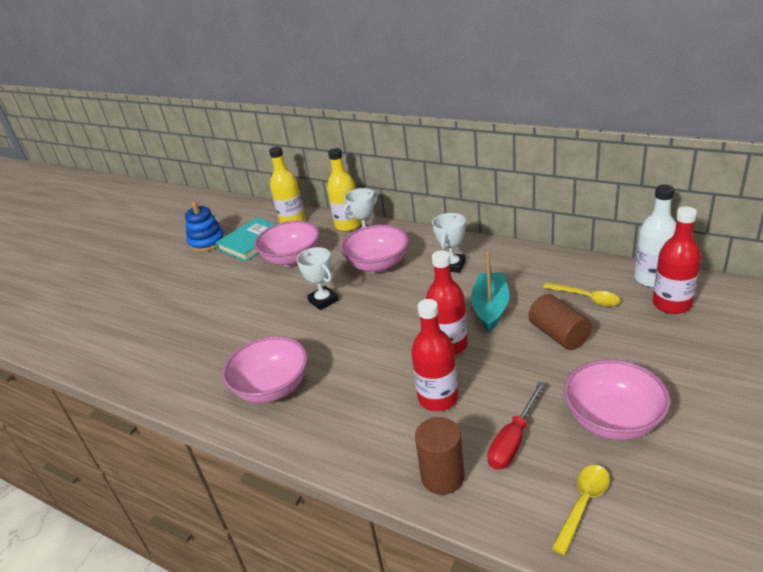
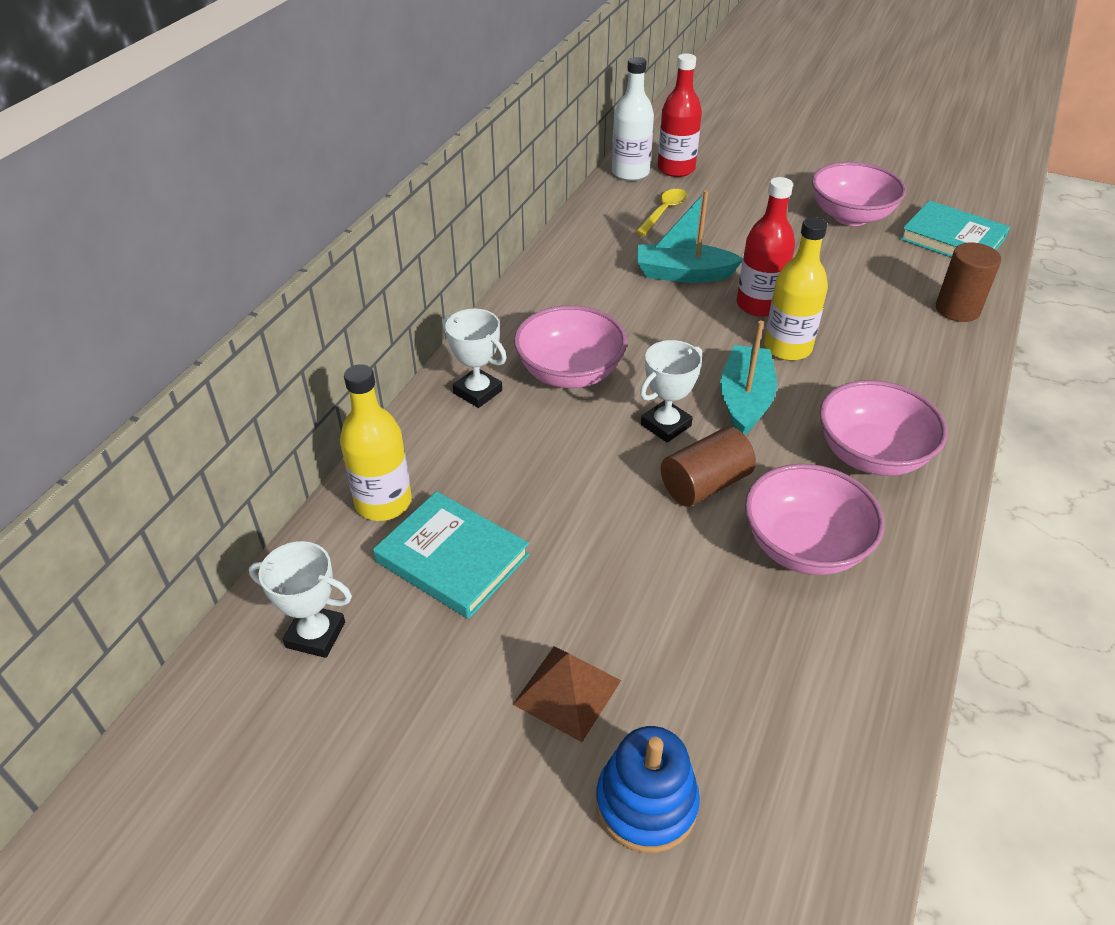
camera: 100 degrees left, 10 degrees up
blue stacking toy [185,202,225,252] -> blue stacking toy moved to [596,726,700,853]
pink bowl [254,221,319,266] -> pink bowl moved to [745,464,884,575]
yellow bottle [327,148,362,232] -> yellow bottle moved to [764,217,828,361]
red bottle [411,299,458,411] -> none
white trophy [432,213,466,273] -> white trophy moved to [249,541,352,658]
red screwdriver [487,382,546,470] -> none
brown cylinder [528,294,592,350] -> brown cylinder moved to [661,427,756,507]
yellow spoon [551,465,610,555] -> turquoise book [900,200,1010,258]
none -> brown pyramid [512,646,621,742]
none -> turquoise boat [720,320,777,435]

